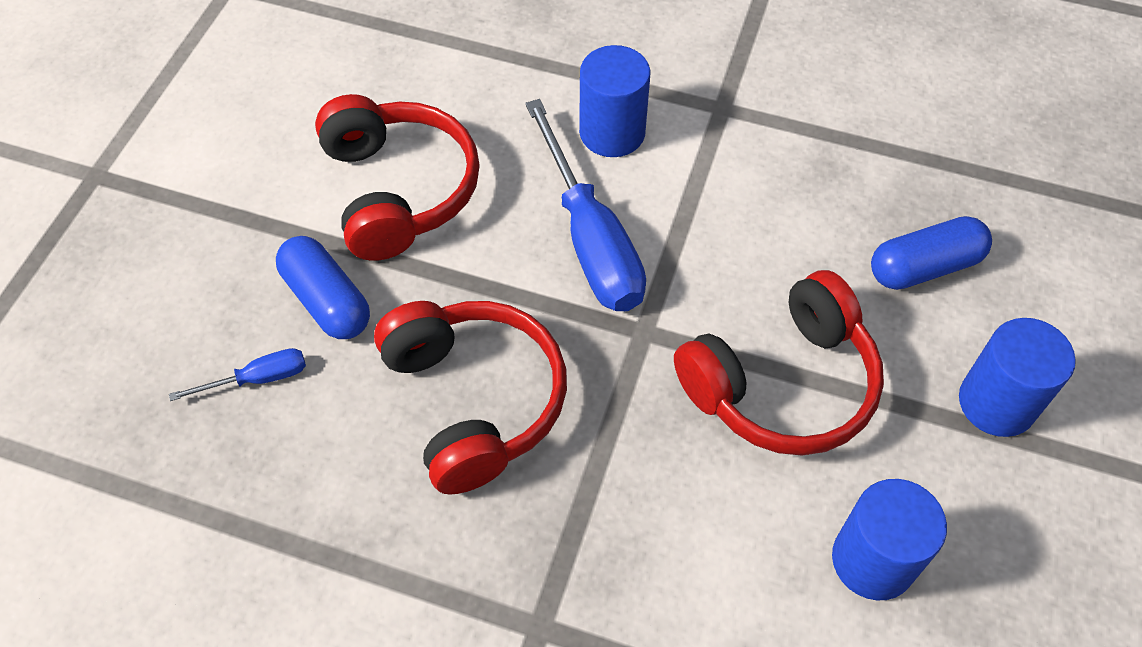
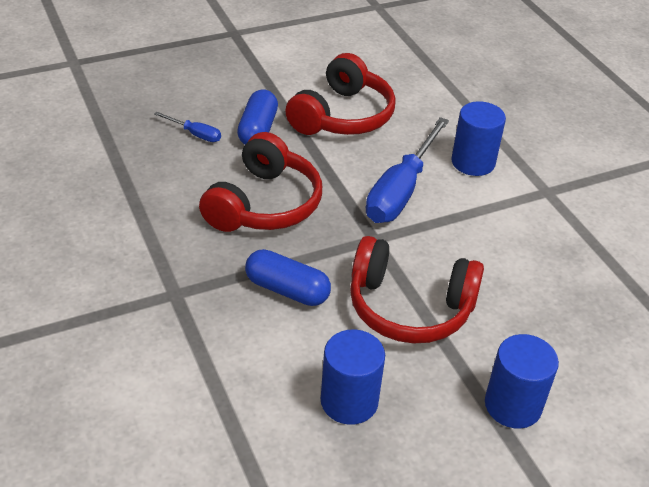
camera: 45 degrees right, 15 degrees down
blue capsule [871,216,992,290] -> blue capsule moved to [245,249,331,306]

